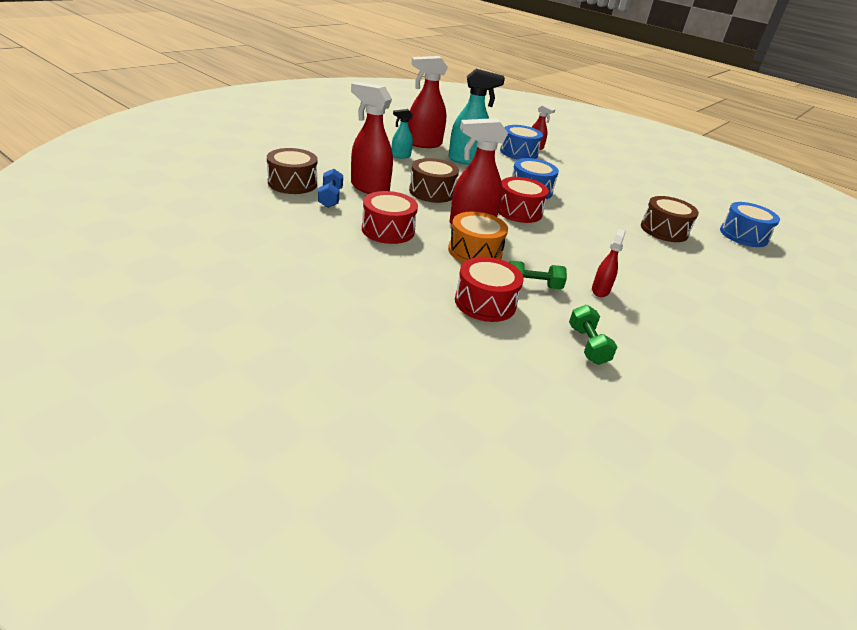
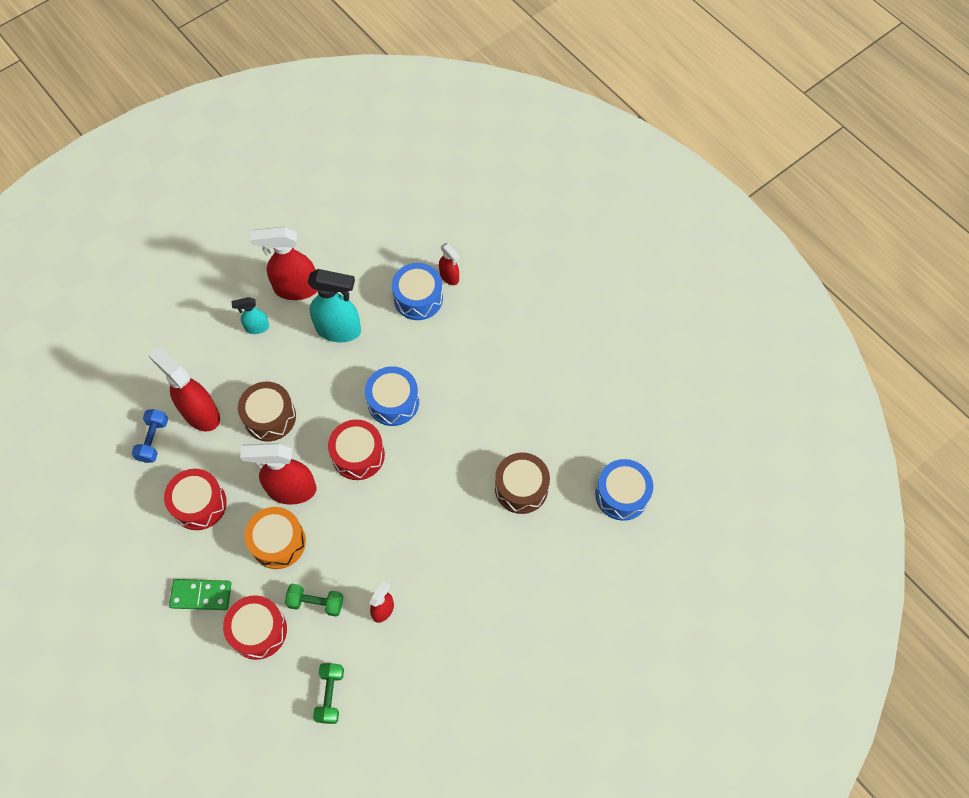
camera: 15 degrees right, 30 degrees up
brown drum [267,148,317,194] -> none
none -> green domino [169,579,231,610]

